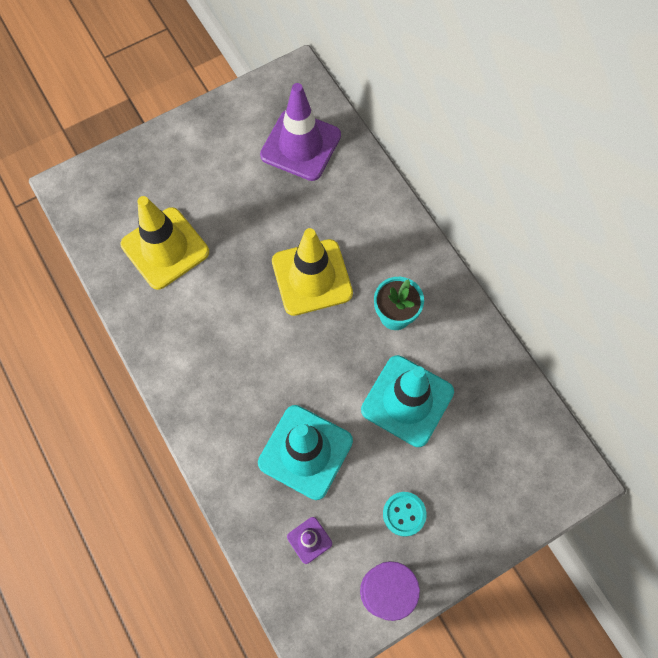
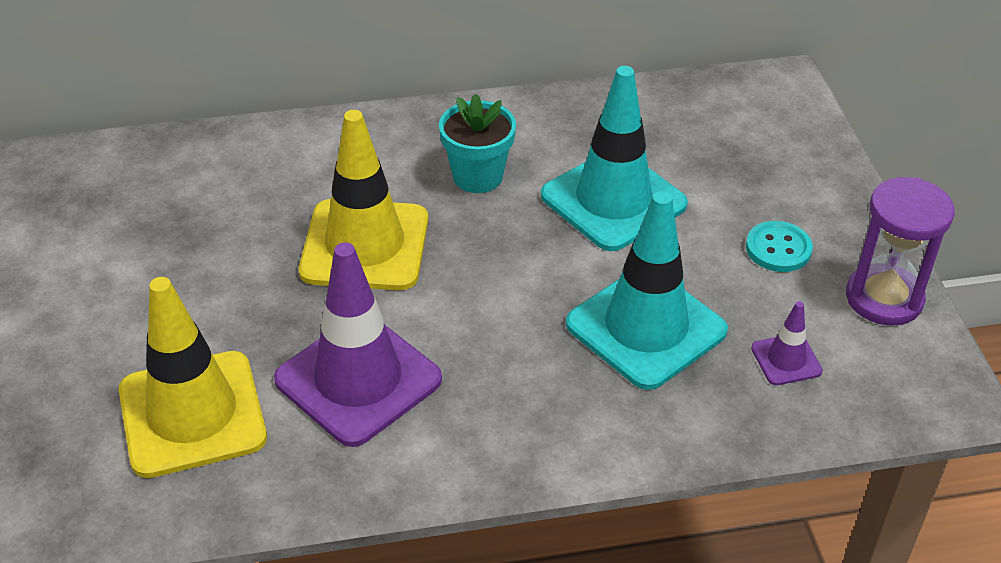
camera: 70 degrees left, 25 degrees down
purple traffic cone [260,83,341,181] -> purple traffic cone moved to [274,242,442,447]

